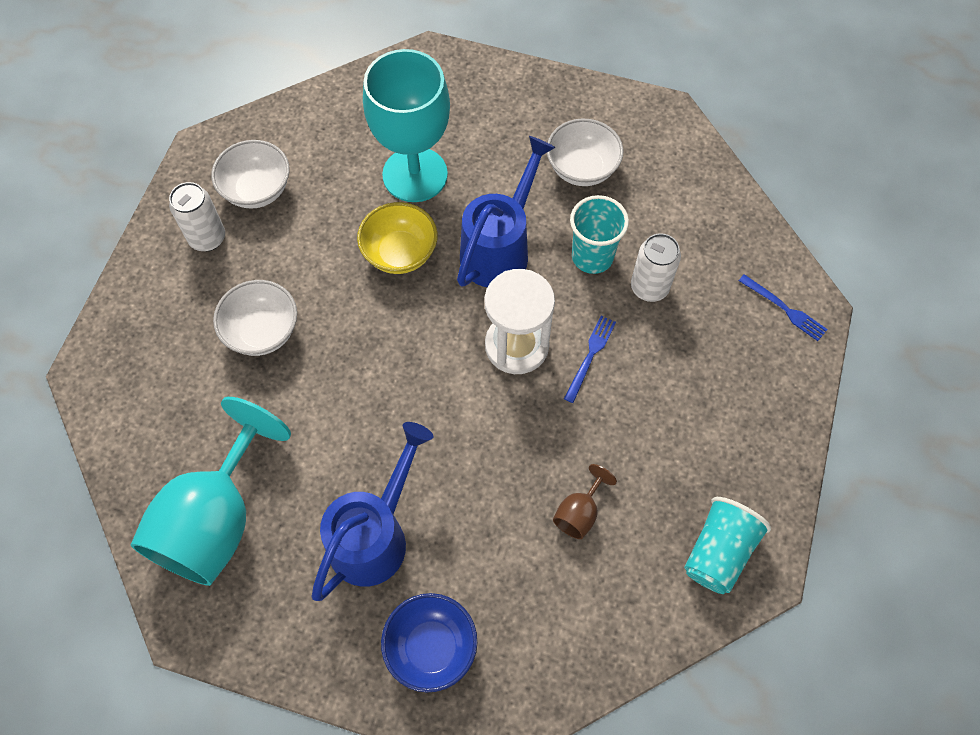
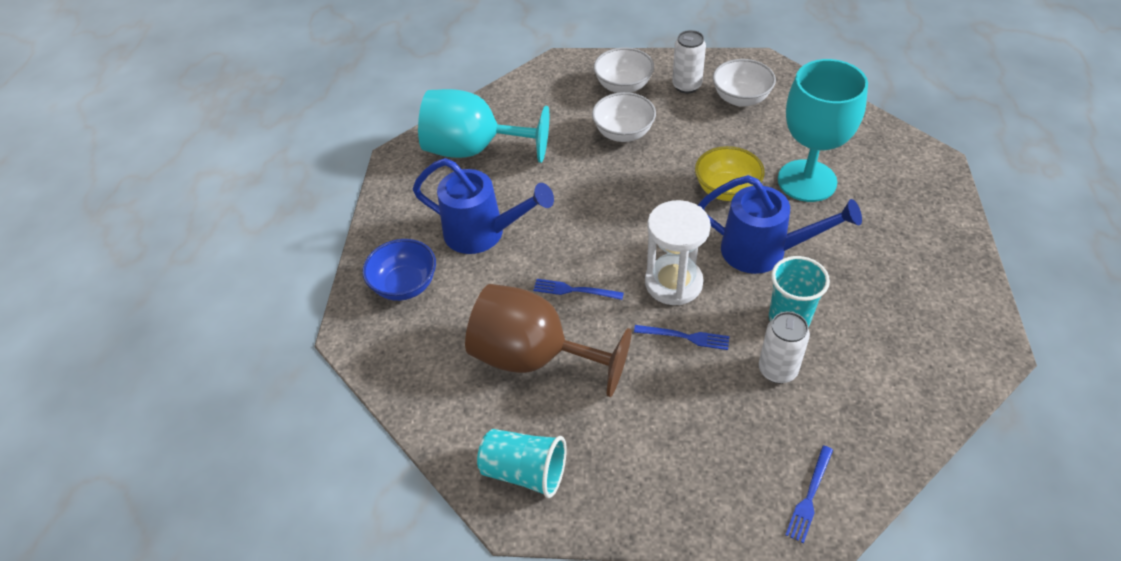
camera: 80 degrees right, 15 degrees down
white bowl [547,118,623,186] -> white bowl moved to [594,47,654,93]
brown goblet [553,464,617,539] -> brown goblet [465,284,632,397], size x2.41
none -> blue fork [533,279,624,300]

